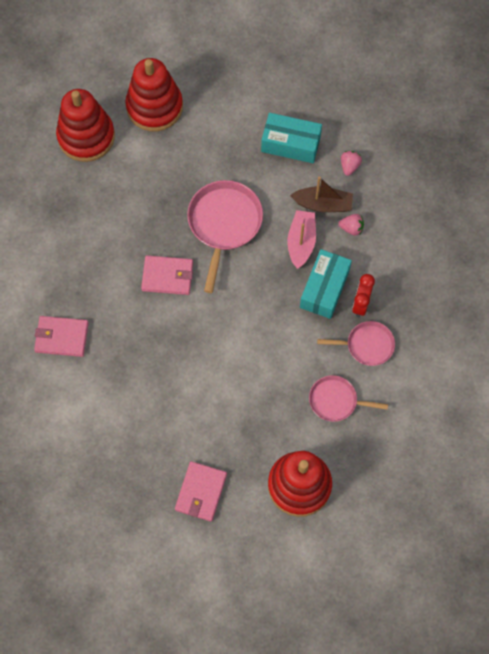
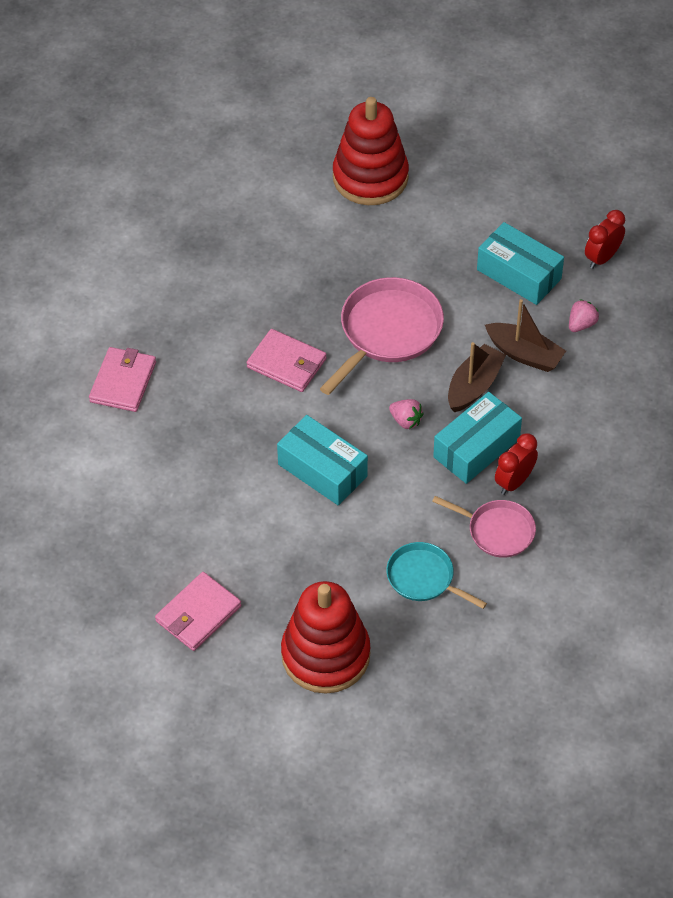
camera: 25 degrees right, 15 degrees down
pink wallet [34,316,89,357] -> pink wallet turned 75 degrees clockwise [89,347,156,412]
red stacking toy [56,89,115,162] -> none
pink boat [287,210,316,269] -> brown boat [448,342,506,412]
pink pan [309,375,388,422] -> turquoise pan [386,542,487,609]
pink strawberry [338,214,364,236] -> pink strawberry moved to [389,399,423,429]
none -> turquoise box [277,415,368,506]
none -> red clock [585,210,625,269]

